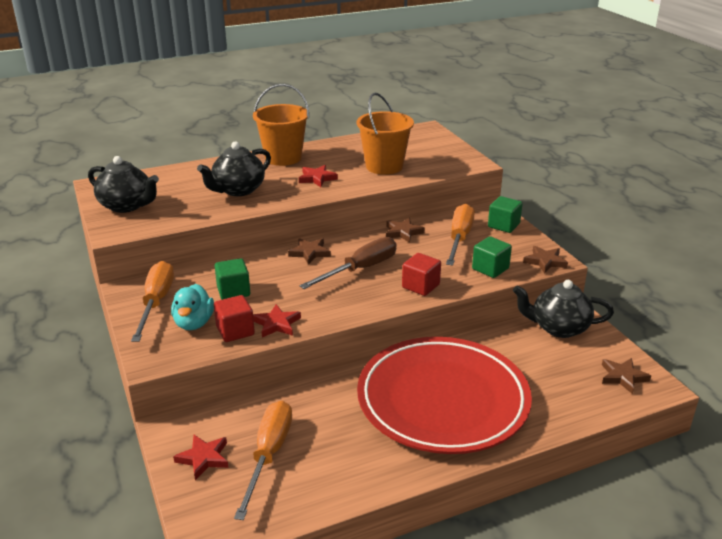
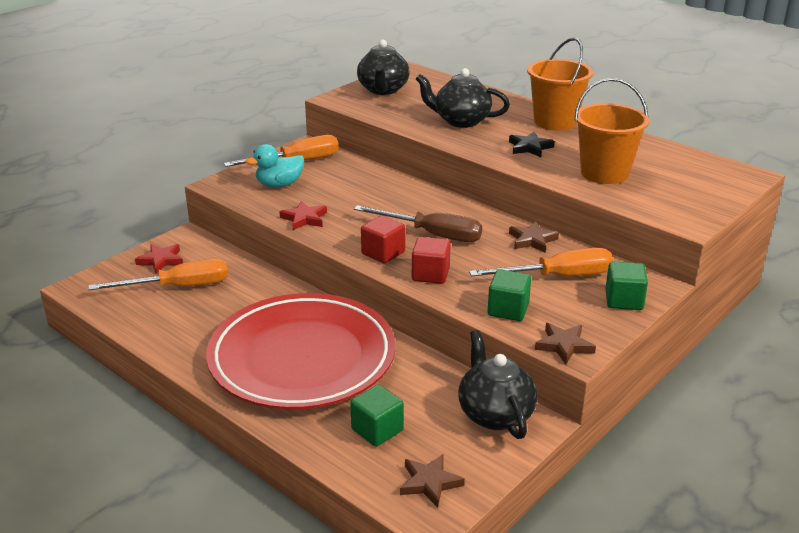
camera: 65 degrees right, 0 degrees up
red cube [214,295,255,342] -> red cube moved to [361,215,405,263]
green cube [215,258,250,300] -> green cube moved to [350,385,404,447]
brown star [288,238,331,265] -> none
red star [299,165,338,187] -> black star [509,132,555,157]

